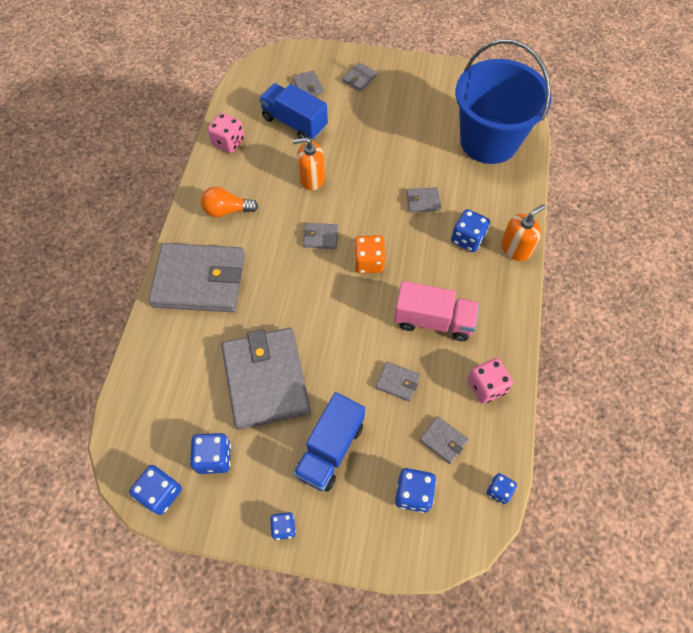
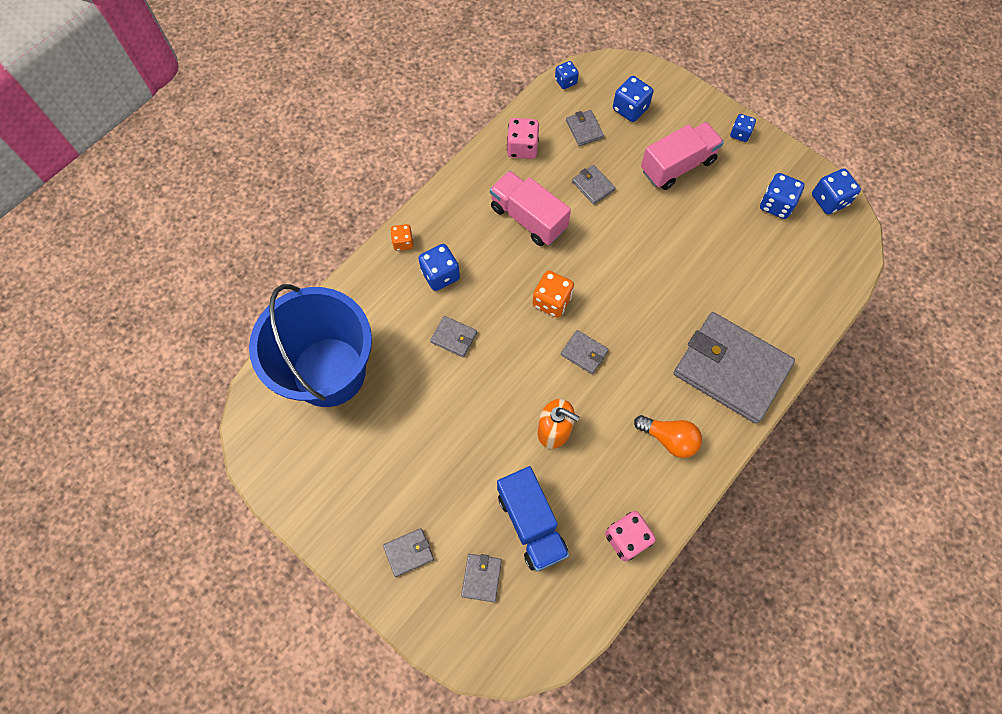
camera: 150 degrees left, 5 degrees up
grey wallet [221,328,311,430] -> none
blue truck [293,392,365,492] -> pink truck [641,122,724,190]
orange soap dispenser [501,204,546,261] -> orange dice [390,224,413,251]

